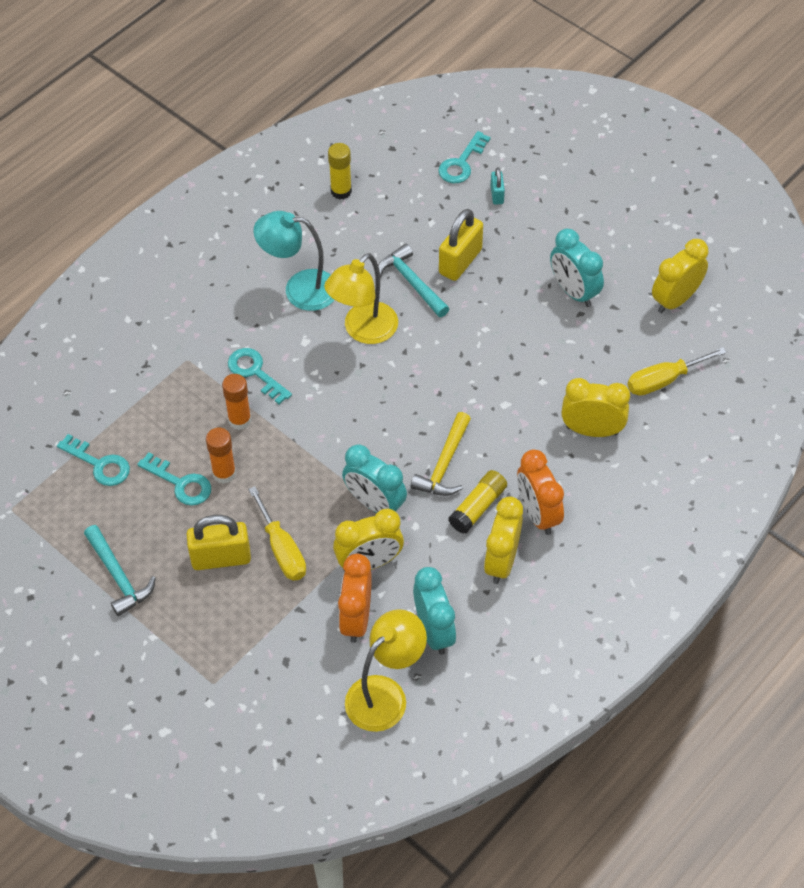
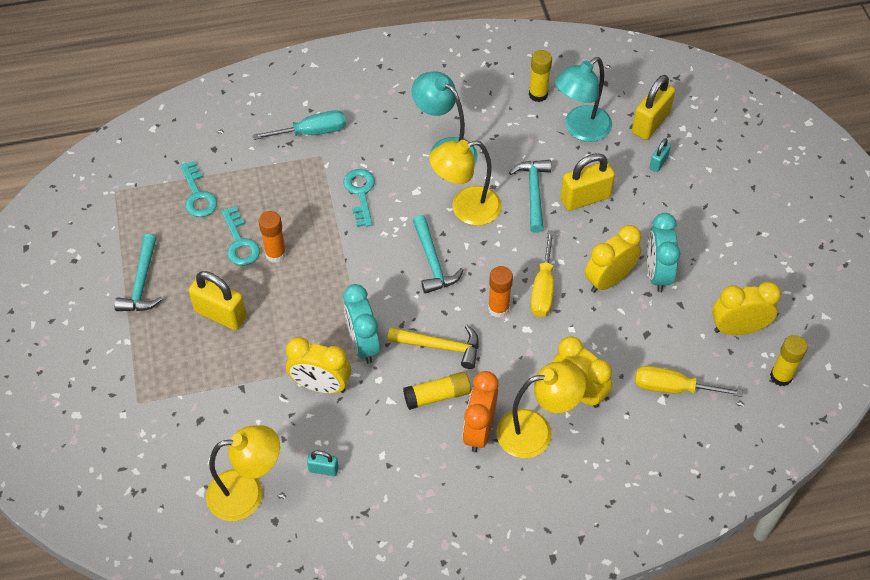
camera: 35 degrees right, 0 degrees up
orange glue stick [222,374,251,430] -> orange glue stick moved to [488,266,513,318]
yellow screwdriver [248,486,306,581] -> yellow screwdriver moved to [531,230,554,317]
orange clock [338,554,372,643] -> none
yellow hammer [411,412,471,496] -> yellow hammer turned 135 degrees counterclockwise [387,325,479,369]
turquoise clock [413,567,456,655] -> turquoise padlock [307,451,339,476]
turquoise key [438,131,491,183] -> yellow padlock [632,75,675,140]
yellow clock [484,497,523,584] -> yellow clock moved to [585,225,641,293]
none -> turquoise screwdriver [253,110,346,140]
none -> turquoise hammer [413,215,464,294]
none -> yellow lamp [496,362,586,458]
none -> turquoise lamp [555,57,612,142]
none -> yellow glue stick [770,335,808,386]

